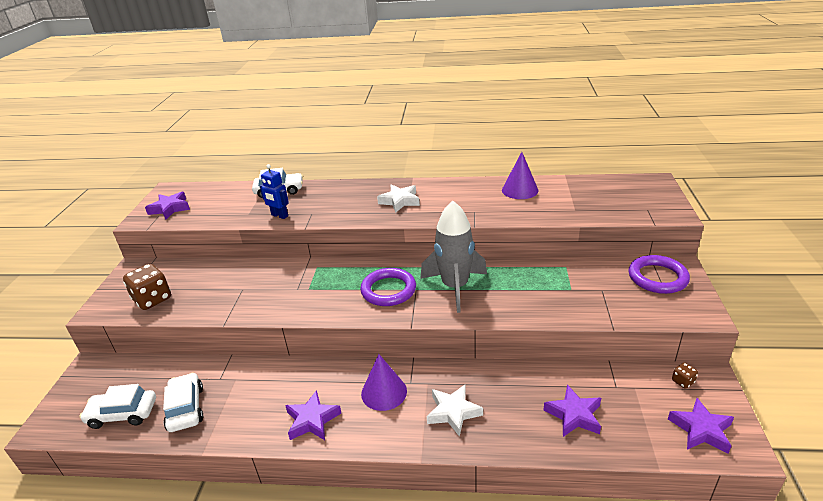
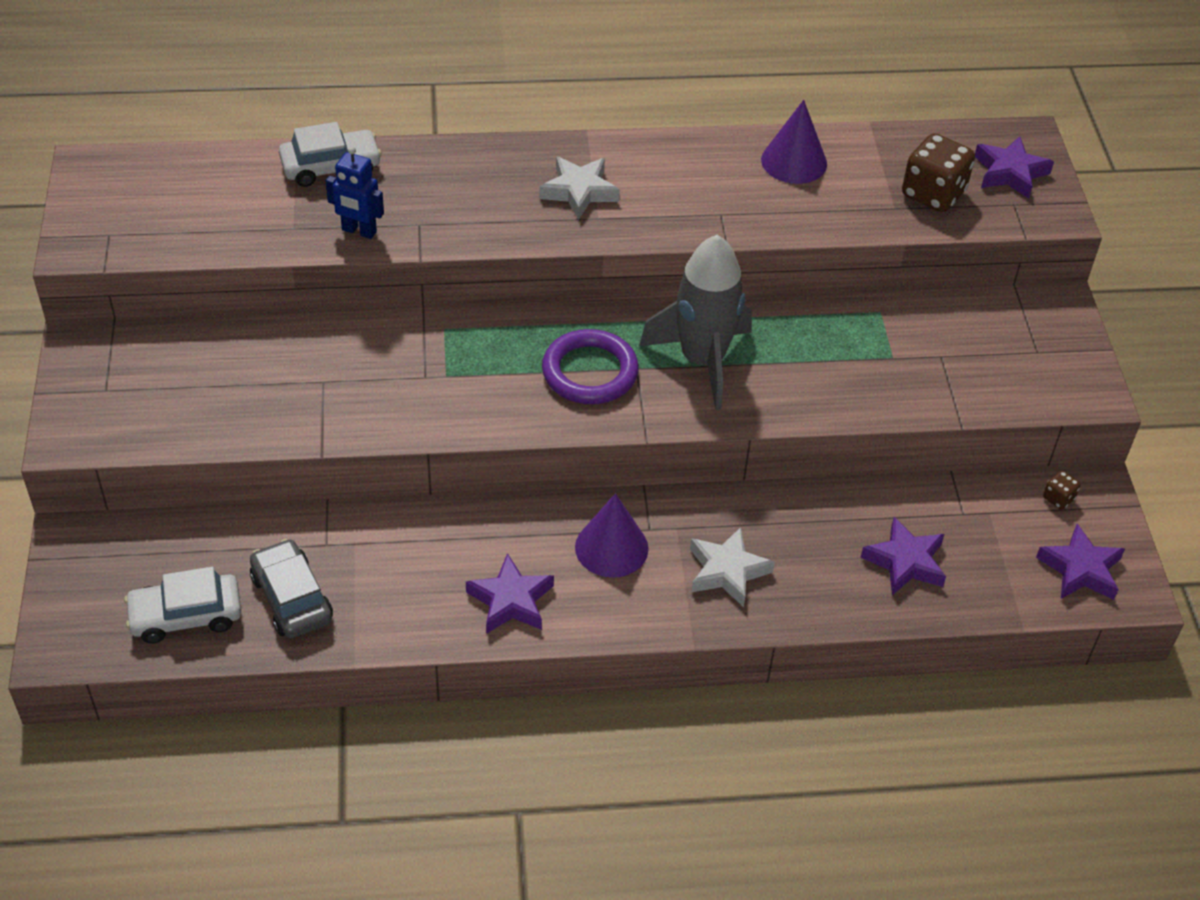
camera: 15 degrees left, 15 degrees up
brown dice [123,264,171,310] -> brown dice moved to [902,133,975,212]
purple star [145,192,190,220] -> purple star moved to [975,136,1054,199]
white car [163,373,203,432] -> grey car [250,539,333,638]
purple ring [628,255,690,294] -> none

